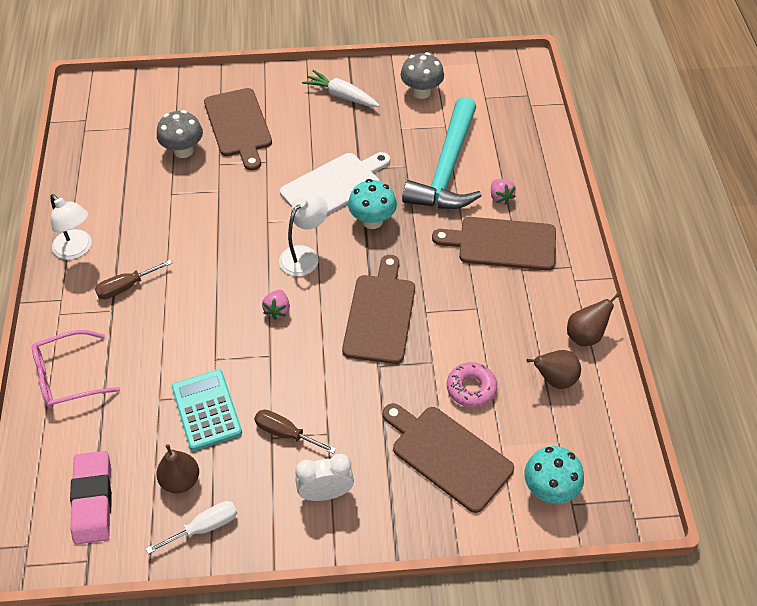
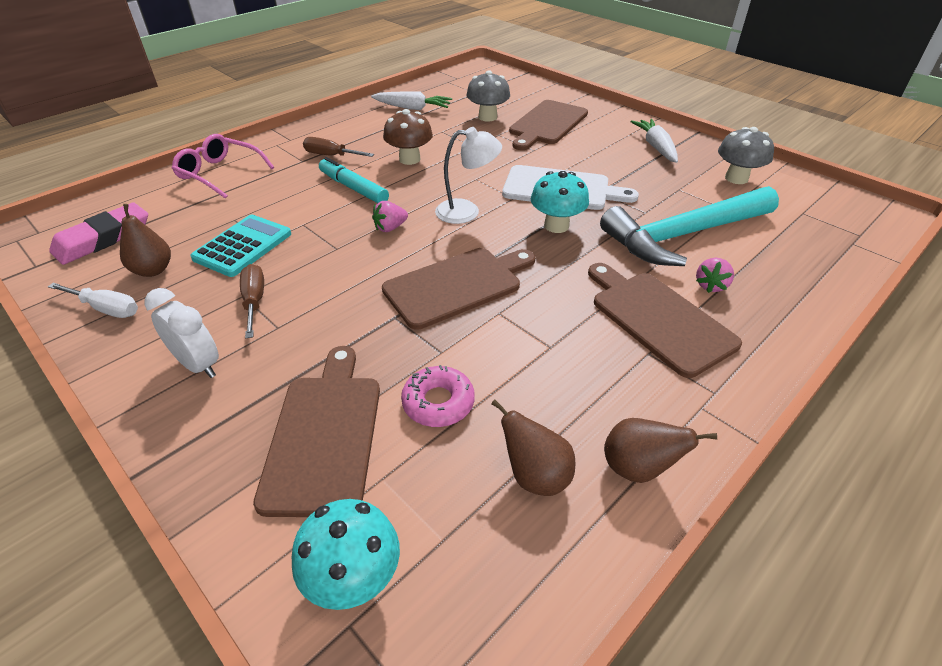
camera: 50 degrees right, 10 degrees down
white lamp [50,194,92,260] -> none
none -> turquoise marker [319,157,389,203]
none -> white carrot [371,91,452,110]
none -> brown mushroom [383,109,433,165]

